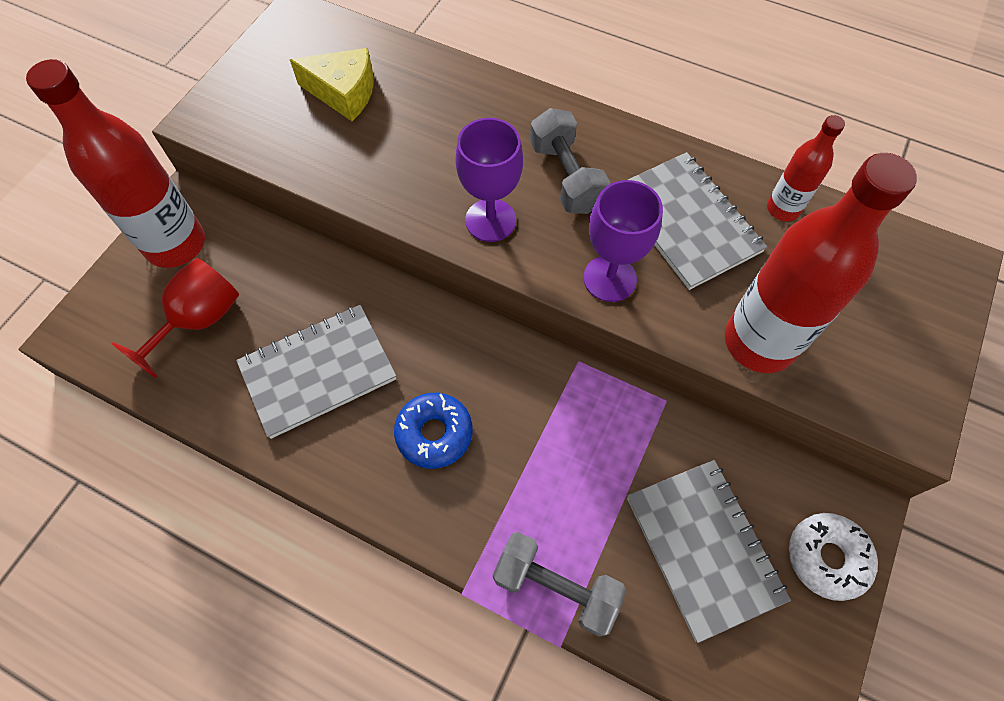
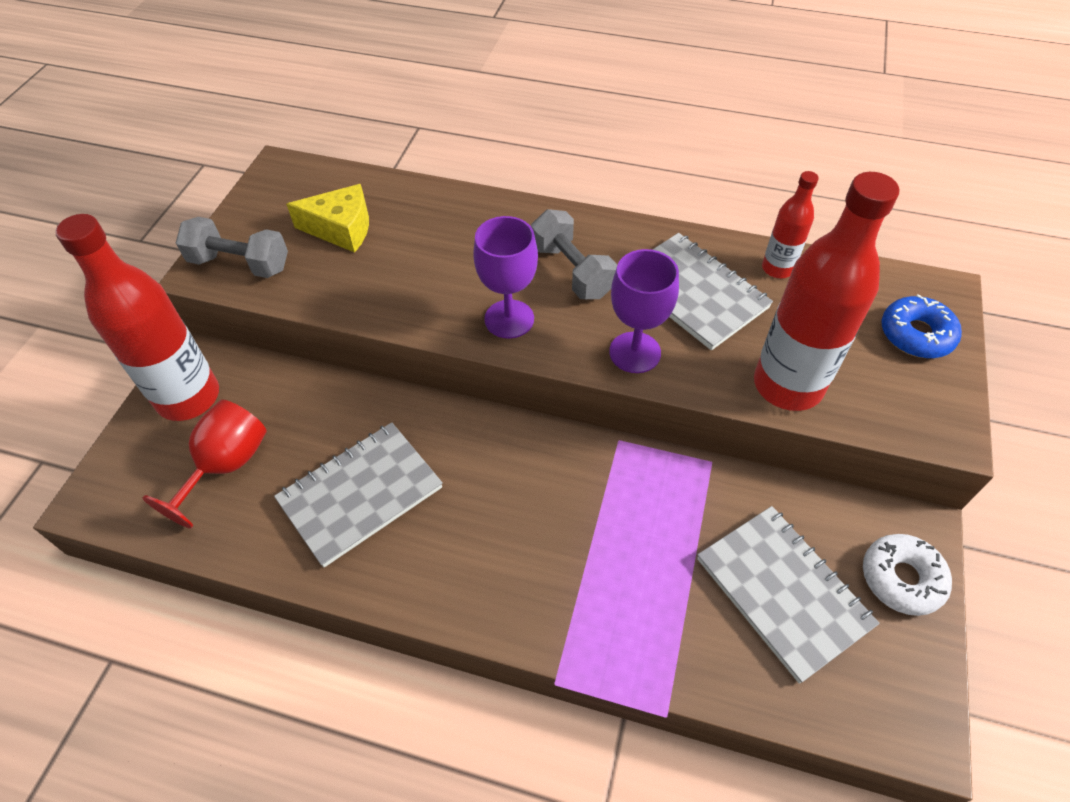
camera: 10 degrees left, 10 degrees down
blue donut [394,393,472,469] -> blue donut moved to [882,294,962,358]
grey dumbbell [493,532,626,637] -> grey dumbbell moved to [176,217,288,278]

